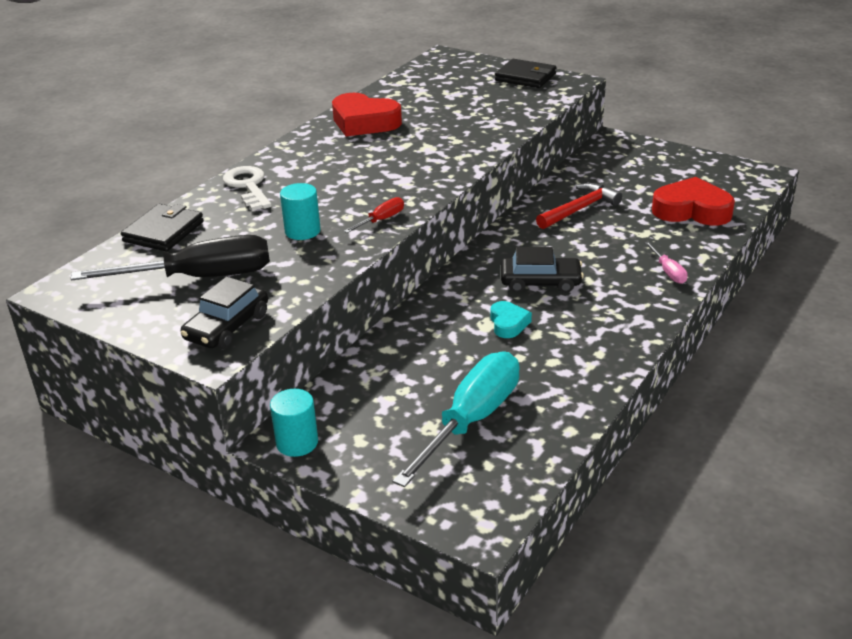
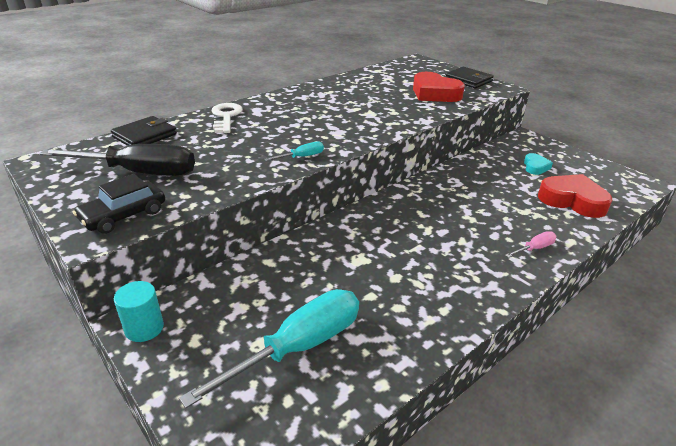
camera: 15 degrees right, 0 degrees up
turquoise cylinder [280,183,321,240] -> none
red heart [332,93,402,136] -> red heart moved to [413,72,465,102]
red screwdriver [344,197,404,233] -> turquoise screwdriver [264,141,324,161]
turquoise heart [491,301,532,338] -> turquoise heart moved to [524,153,553,175]
black car [501,247,584,293] -> none
red hammer [536,183,622,229] -> none
pink screwdriver [645,242,688,284] -> pink screwdriver turned 120 degrees counterclockwise [505,231,556,258]

